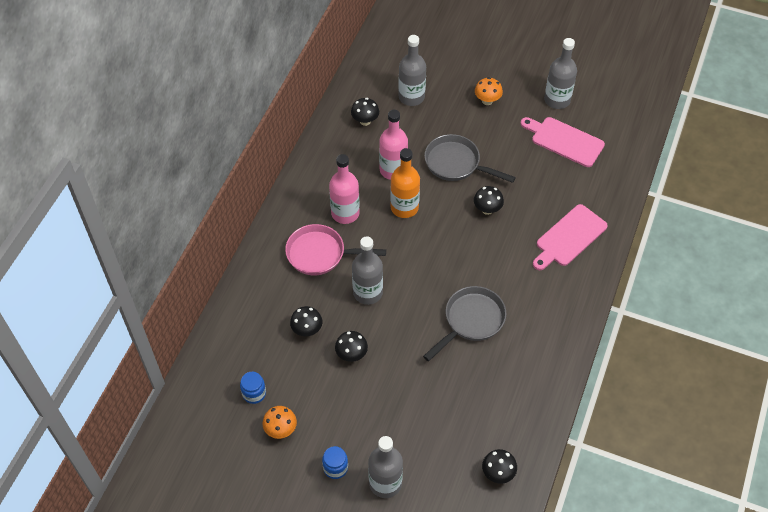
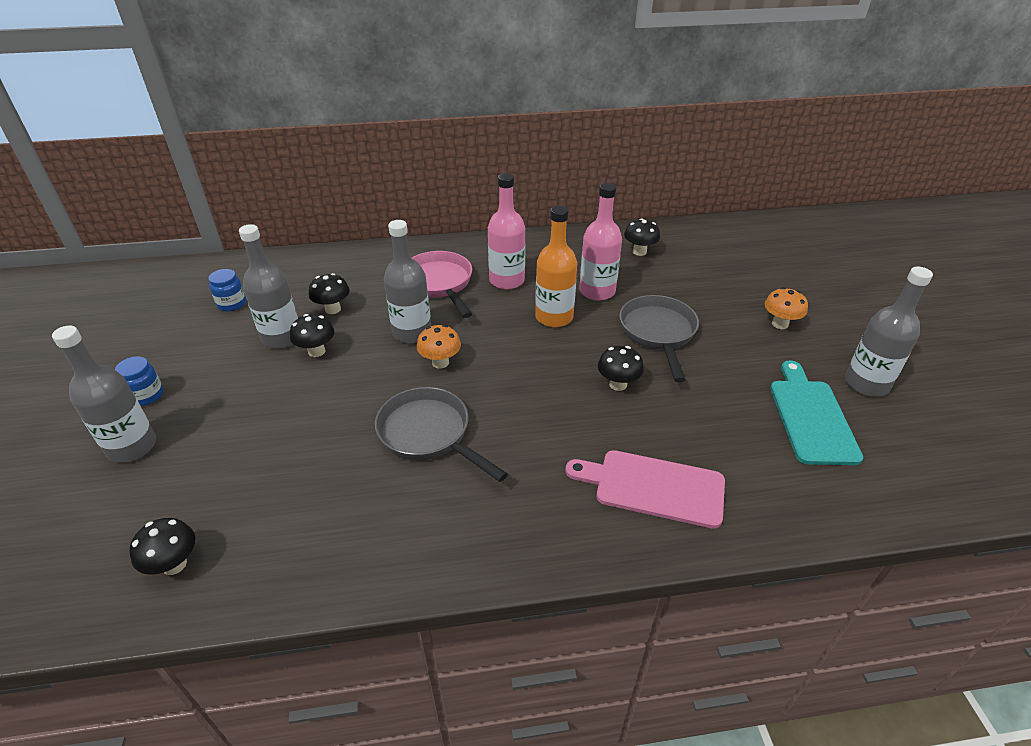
camera: 60 degrees right, 15 degrees down
orange mushroom [263,406,297,439] -> orange mushroom moved to [417,325,461,369]
grey bottle [398,35,426,106] -> grey bottle moved to [239,224,298,349]
grey pan [423,286,506,361] -> grey pan turned 150 degrees counterclockwise [375,387,508,482]
pink cutting board [520,117,605,167] -> turquoise cutting board [770,360,863,465]

